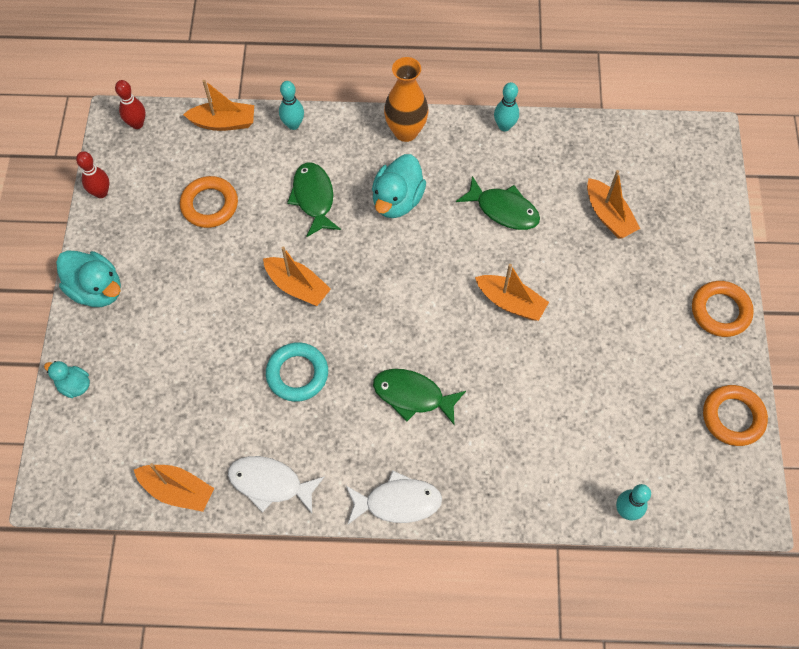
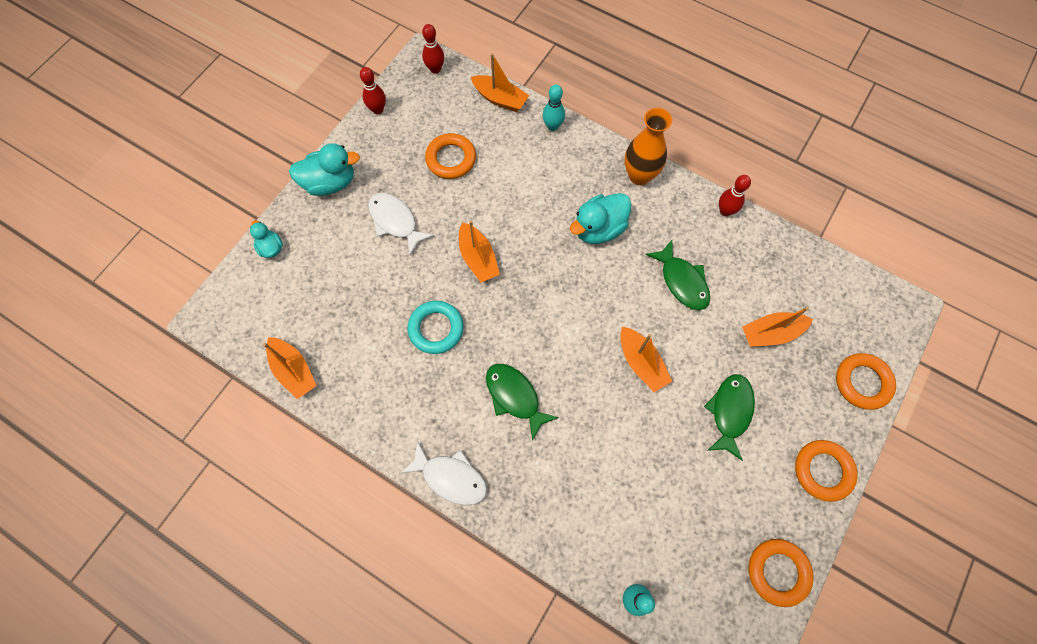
camera: 30 degrees right, 5 degrees up
turquoise duck [56,250,121,307] -> turquoise duck turned 75 degrees counterclockwise [289,143,360,196]
white fish [228,456,325,513] -> white fish moved to [368,193,434,255]
green fish [287,163,341,237] -> green fish moved to [704,374,755,461]
turquoise bowling pin [494,82,519,131] -> red bowling pin [719,175,751,216]
orange boat [587,170,640,239] -> orange boat turned 75 degrees clockwise [742,307,813,347]
none -> orange ring [836,353,896,410]

